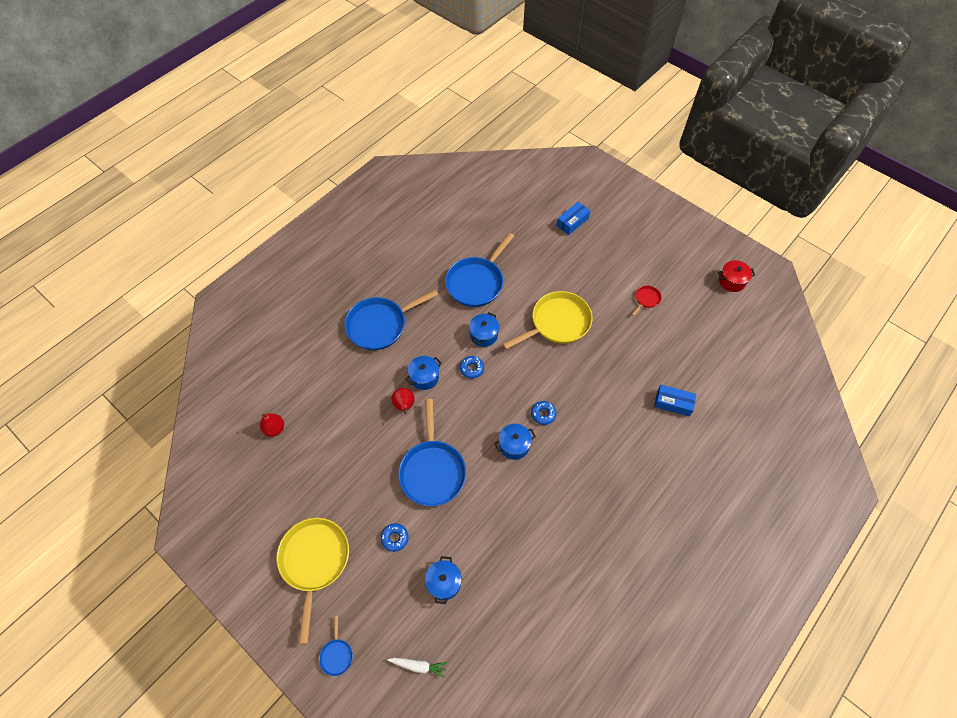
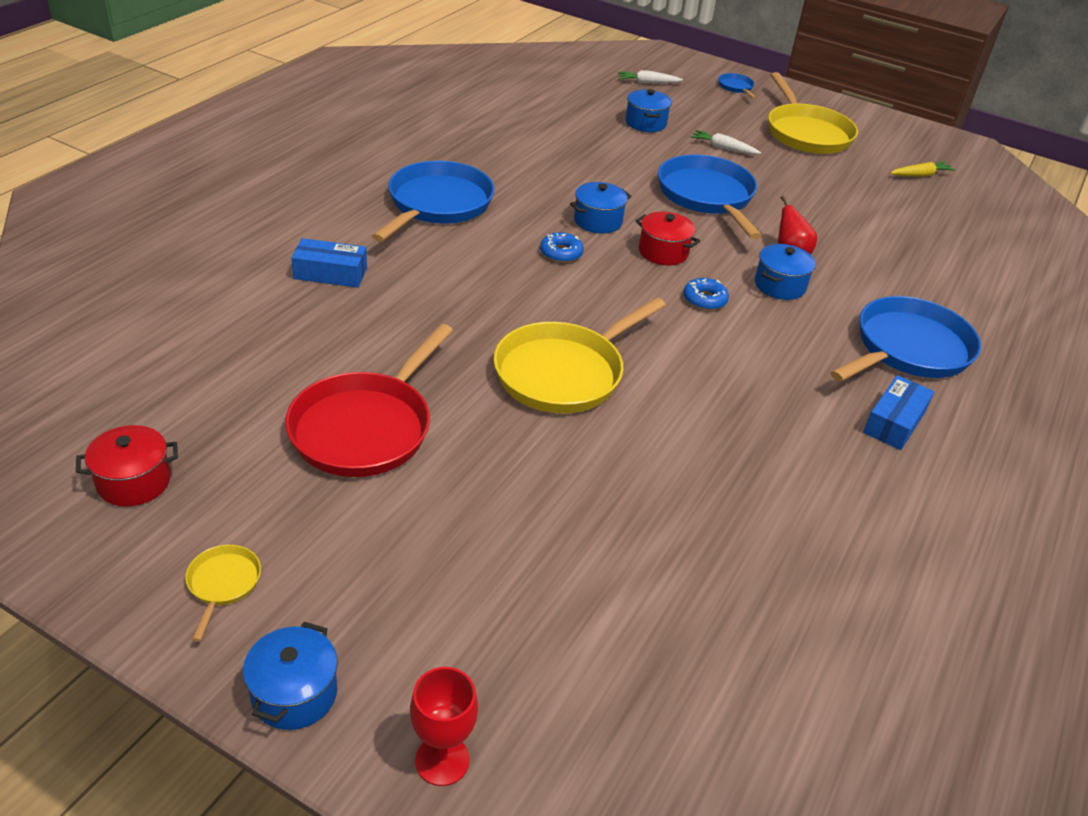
camera: 165 degrees right, 20 degrees down
red pear [260,413,284,437] -> none
blue donut [381,523,409,552] -> white carrot [691,130,761,155]
blue pan [445,233,514,307] -> blue pan moved to [372,161,494,242]
blue pot [469,312,499,347] -> blue pot moved to [243,622,338,730]
blue box [556,202,590,235] -> blue box moved to [863,375,934,450]
red pan [632,285,661,316] -> red pan [285,324,453,477], size x2.28
none -> yellow pan [185,545,261,642]
none -> red goblet [410,667,478,786]
none -> red pot [635,212,700,266]
none -> yellow carrot [890,162,956,177]

